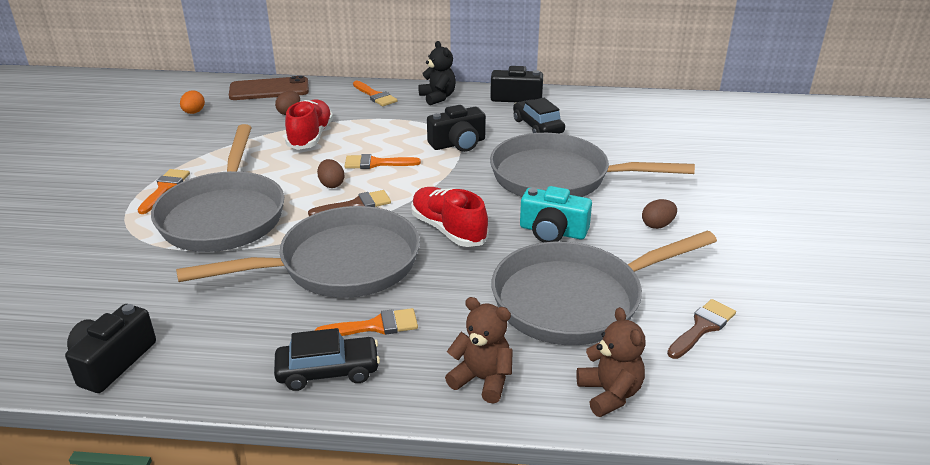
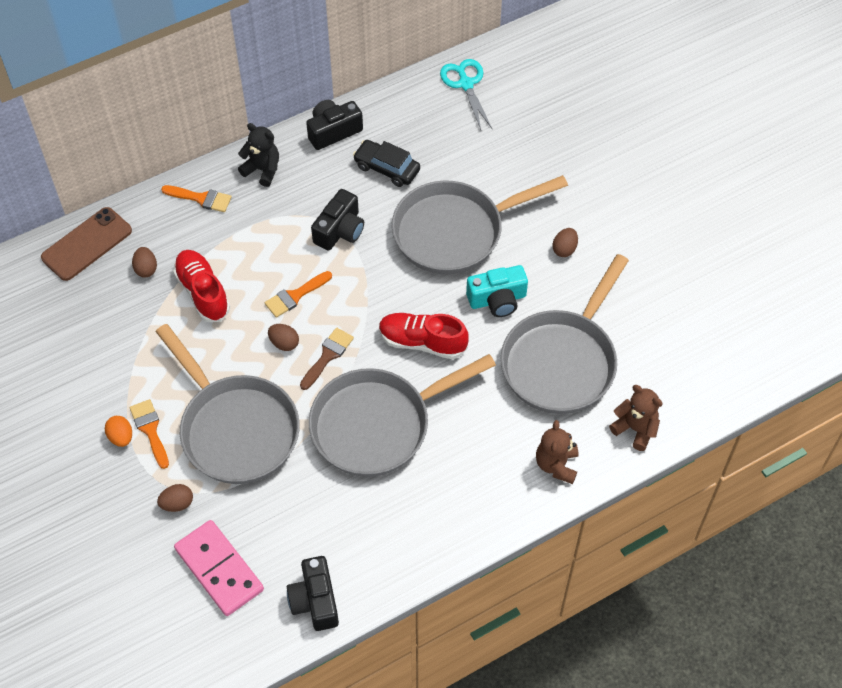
camera: 35 degrees left, 25 degrees up
grey pan [176,206,420,298] -> grey pan turned 150 degrees counterclockwise [309,354,496,477]
orange egg [180,90,205,114] -> orange egg moved to [105,416,132,447]
black car [274,328,380,391] -> none
orange brush [315,308,418,336] -> none
brown teddy bear [445,297,513,404] -> brown teddy bear turned 75 degrees counterclockwise [536,420,579,484]
brown brush [667,299,736,359] -> none
none -> brown egg [157,484,193,512]
none -> pink domino [174,520,264,616]
none -> turquoise scissors [440,59,492,130]

